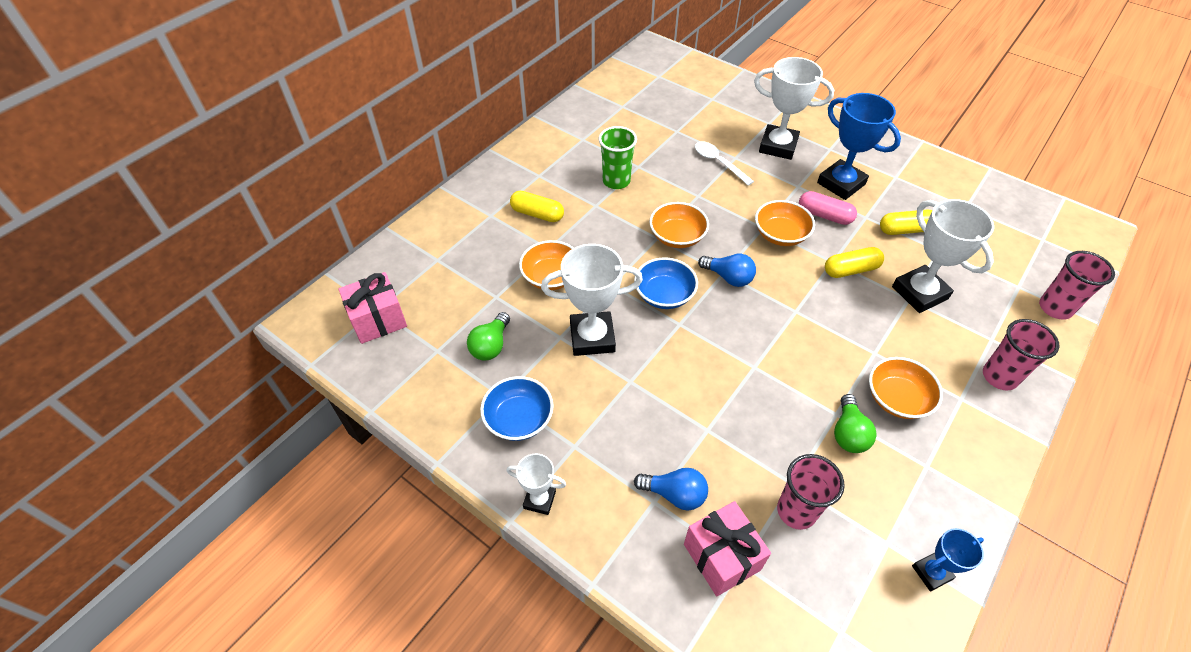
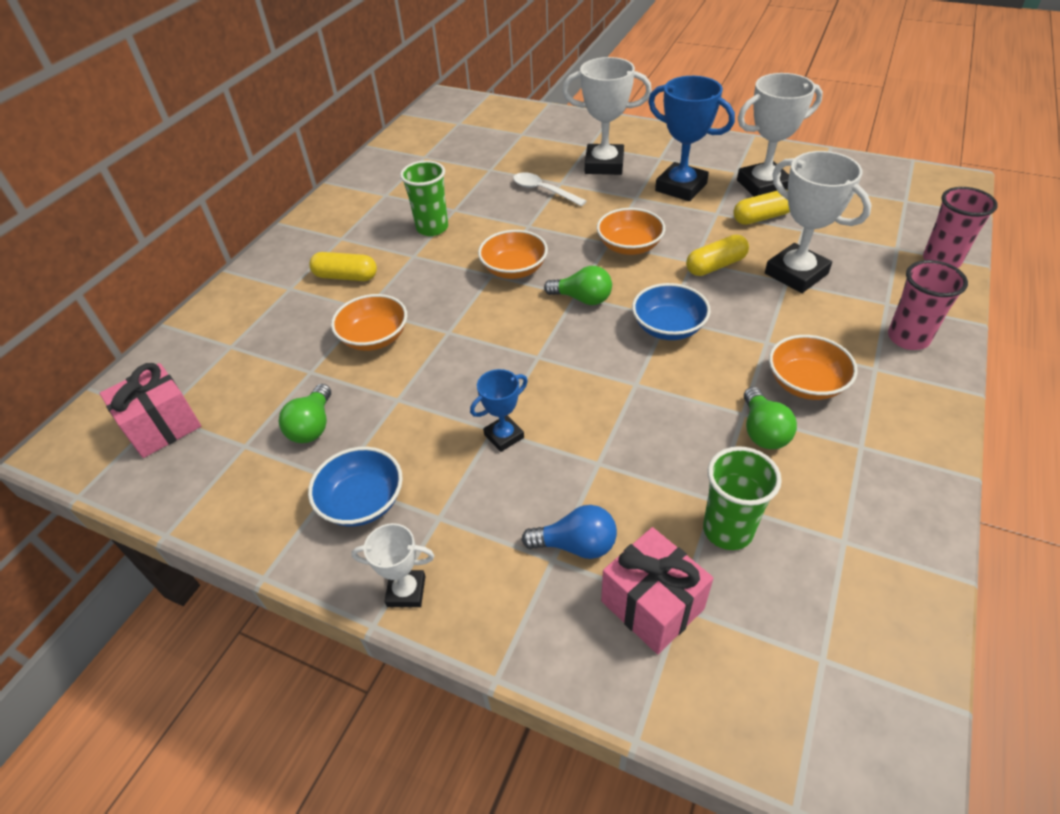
camera: 10 degrees left, 5 degrees down
white trophy [541,244,643,356] -> white trophy moved to [737,73,823,197]
blue bowl [634,257,698,309] -> blue bowl moved to [632,283,711,340]
blue light bulb [698,254,756,287] -> green light bulb [544,266,612,305]
pink cup [777,454,845,530] -> green cup [703,446,782,550]
pink capsule [799,191,857,225] -> none
blue trophy [912,528,984,591] -> blue trophy moved to [470,369,528,452]

